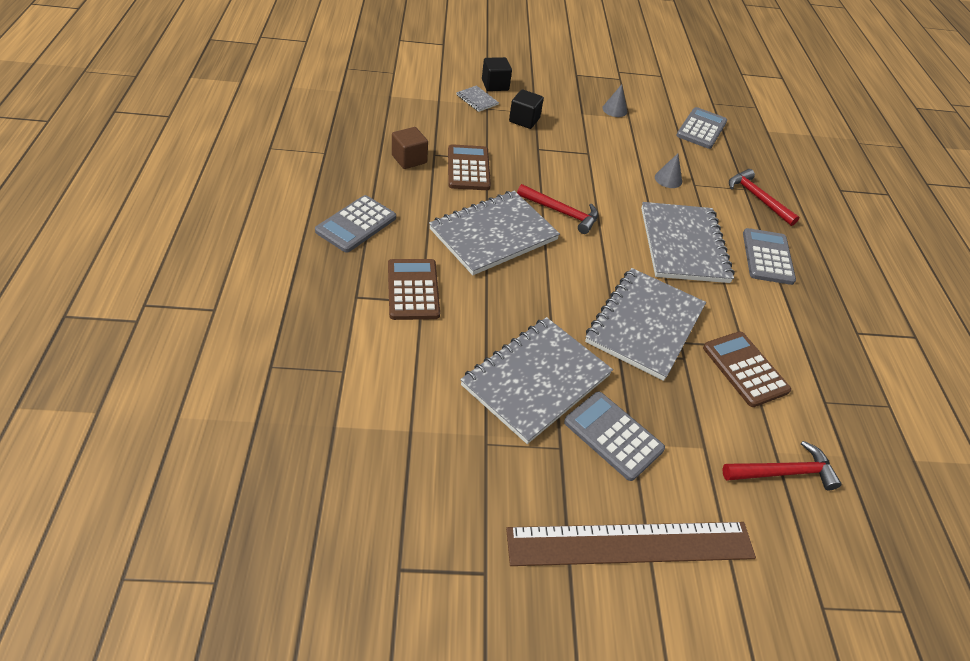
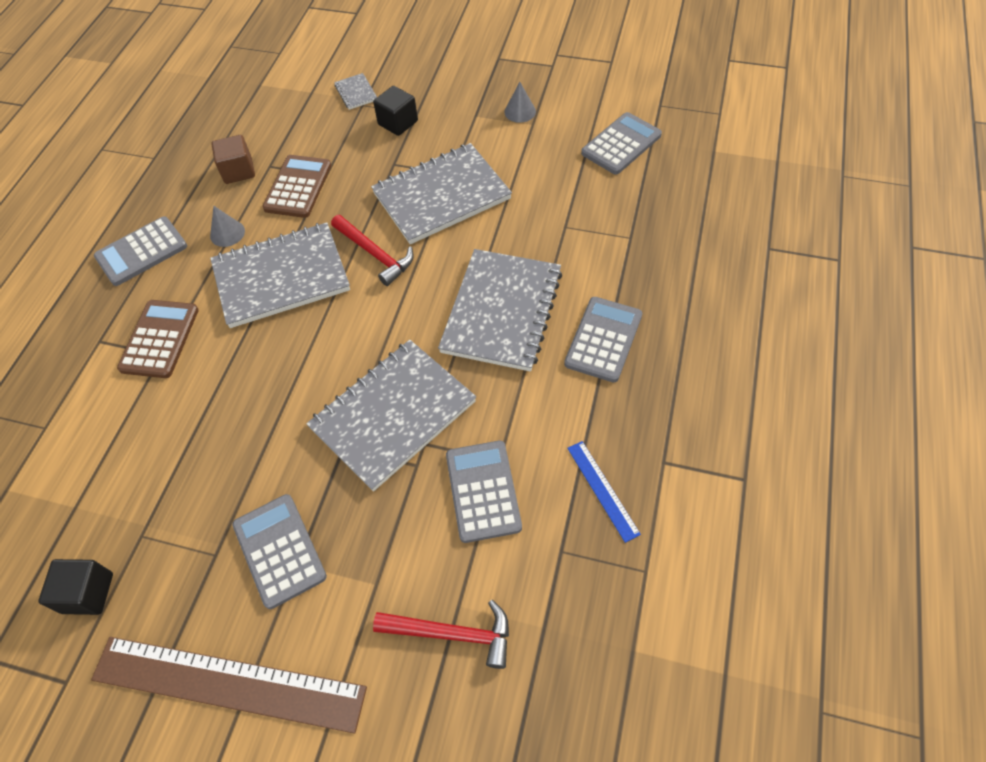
camera: 25 degrees right, 10 degrees up
grey notebook [460,317,613,444] -> grey notebook moved to [371,143,512,245]
black cube [482,57,512,91] -> black cube moved to [38,559,113,615]
grey cone [655,153,682,188] -> grey cone moved to [210,206,245,247]
brown calculator [703,331,791,407] -> grey calculator [446,441,522,543]
red hammer [729,169,800,226] -> none
none -> blue ruler [567,441,641,543]

